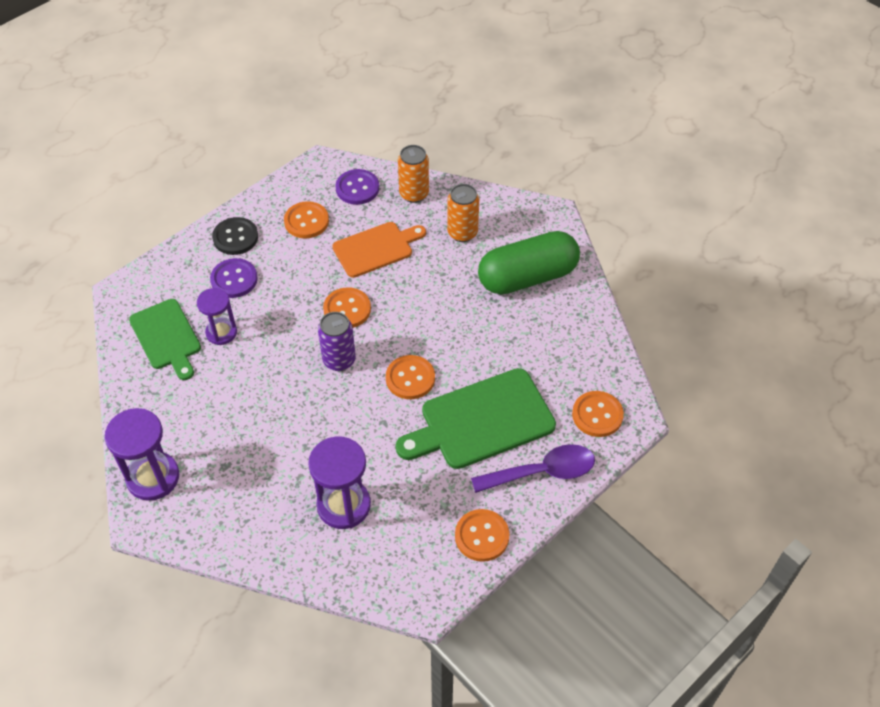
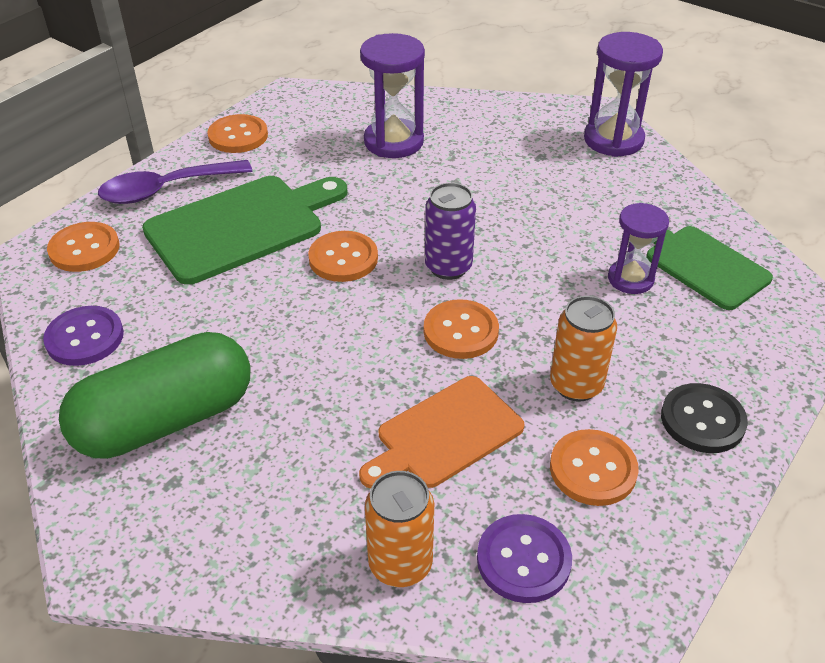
camera: 170 degrees right, 10 degrees down
purple button [210,258,258,298] -> purple button moved to [43,306,124,366]
orange can [447,184,479,242] -> orange can moved to [550,296,617,402]

